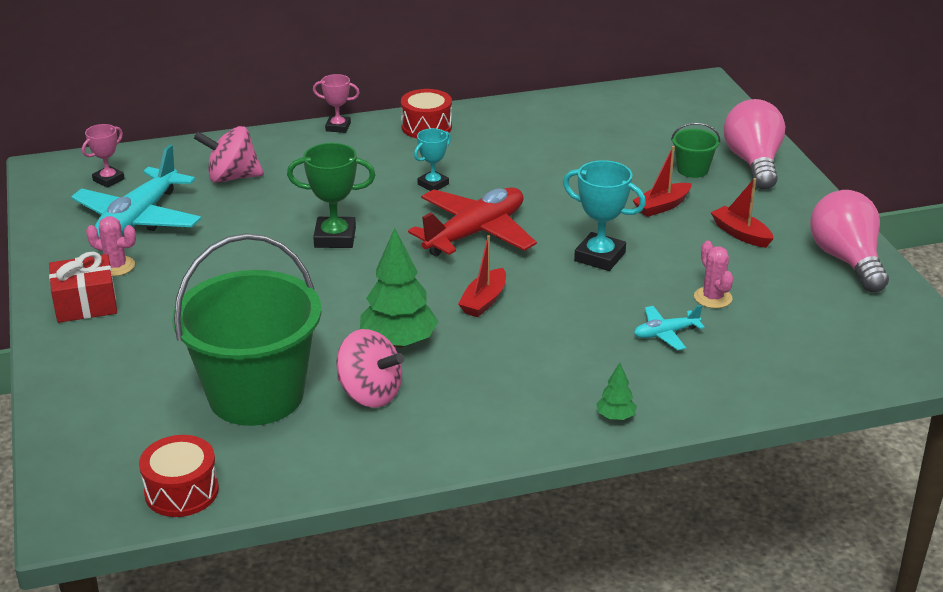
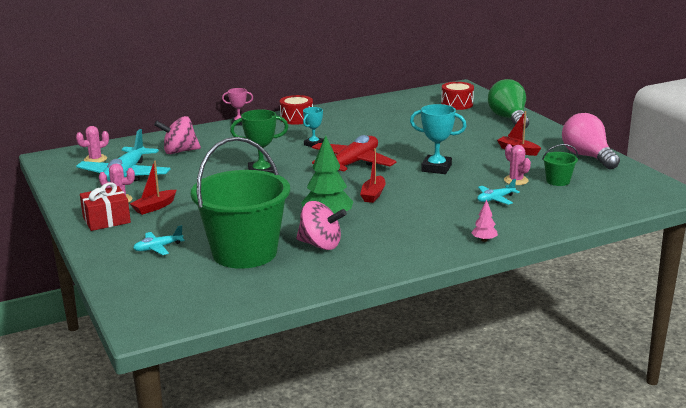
camera: 10 degrees left, 10 degrees down
pink trophy [82,124,125,188] -> pink cactus [76,126,109,163]
red drum [139,435,219,517] -> red drum moved to [441,82,474,110]
green tree [596,363,637,420] -> pink tree [471,199,498,242]
red boat [632,146,692,217] -> red boat moved to [130,161,177,215]
green bucket [671,123,720,178] -> green bucket moved to [542,144,578,186]
pink light bulb [724,99,785,190] -> green light bulb [488,79,529,129]
none -> turquoise plane [133,225,185,255]

